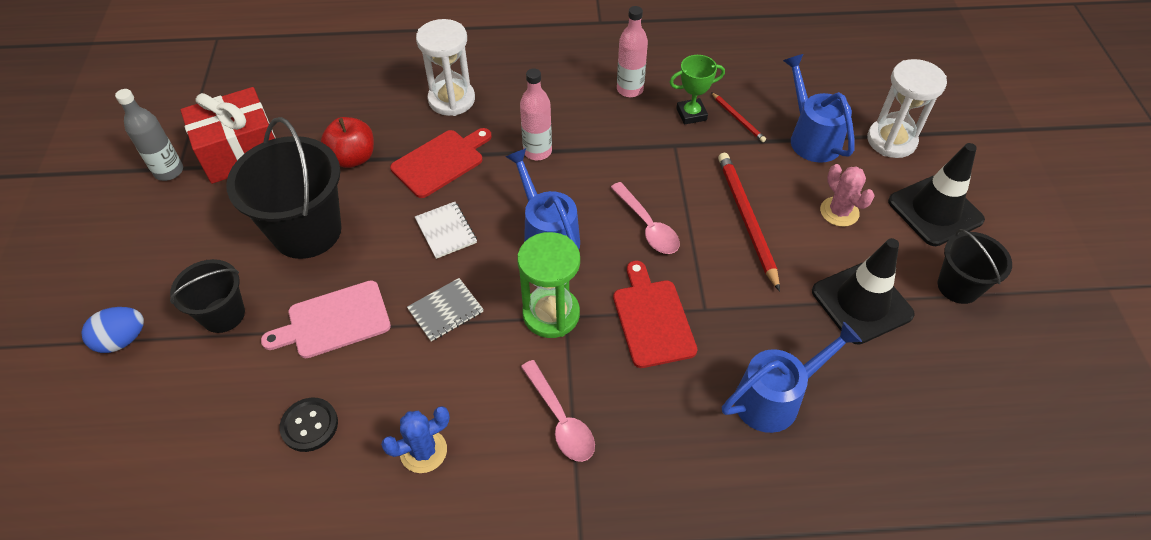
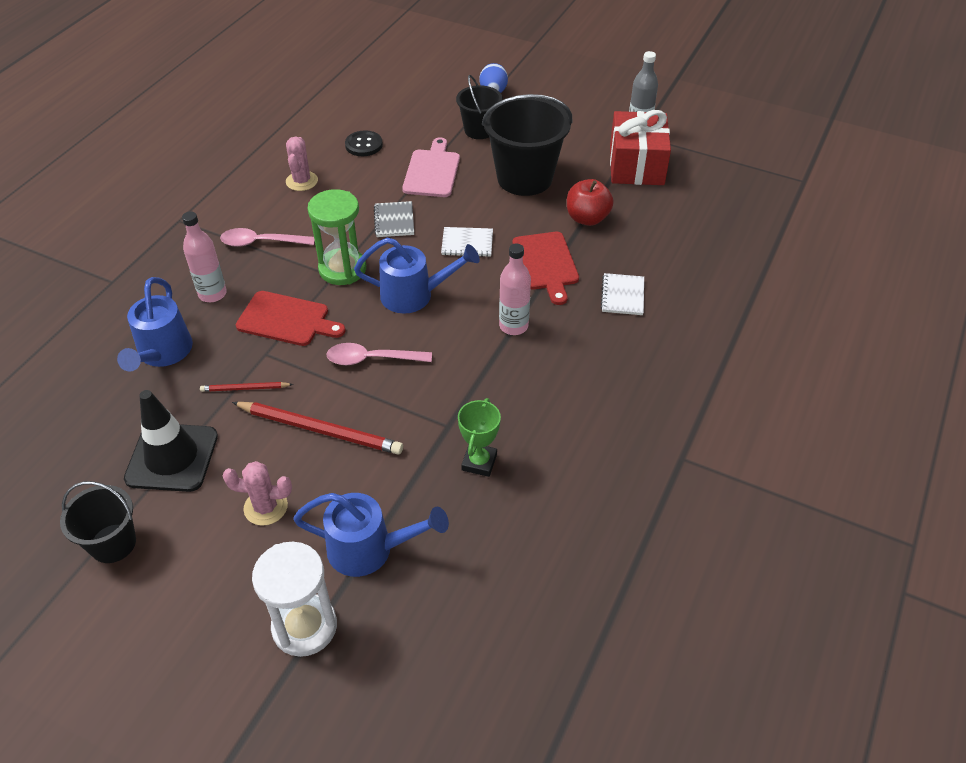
camera: 120 degrees right, 5 degrees down
blue cactus [381,406,450,473] -> pink cactus [286,137,318,191]
white hourglass [416,19,475,116] -> white notebook [601,273,644,315]
pink bottle [617,6,648,97] -> pink bottle moved to [182,211,227,302]
red pencil [711,92,766,142] -> red pencil moved to [200,382,293,392]
black traffic cone [888,143,985,246] -> none

